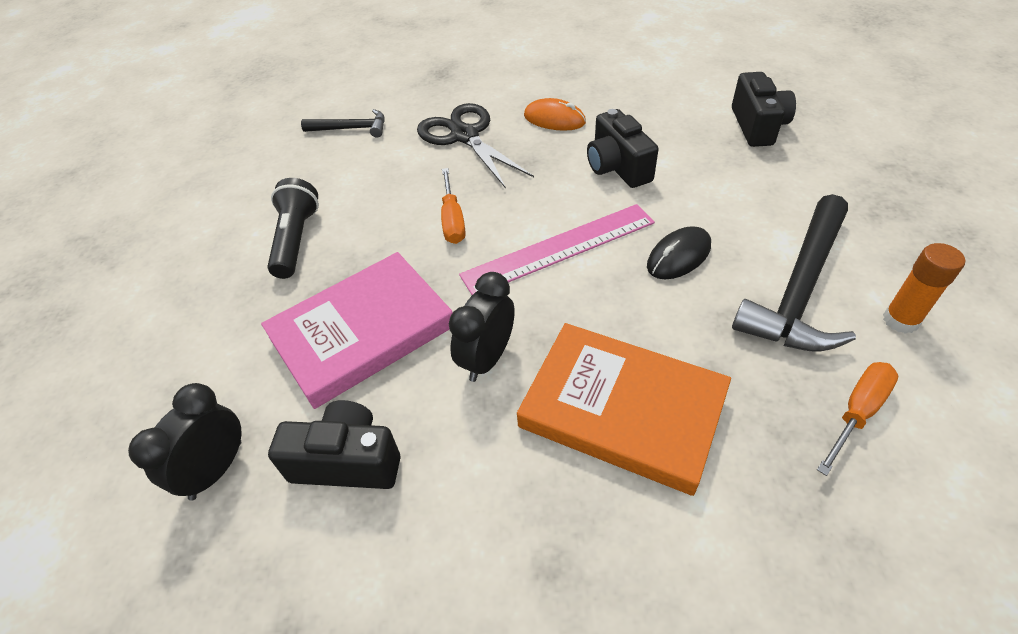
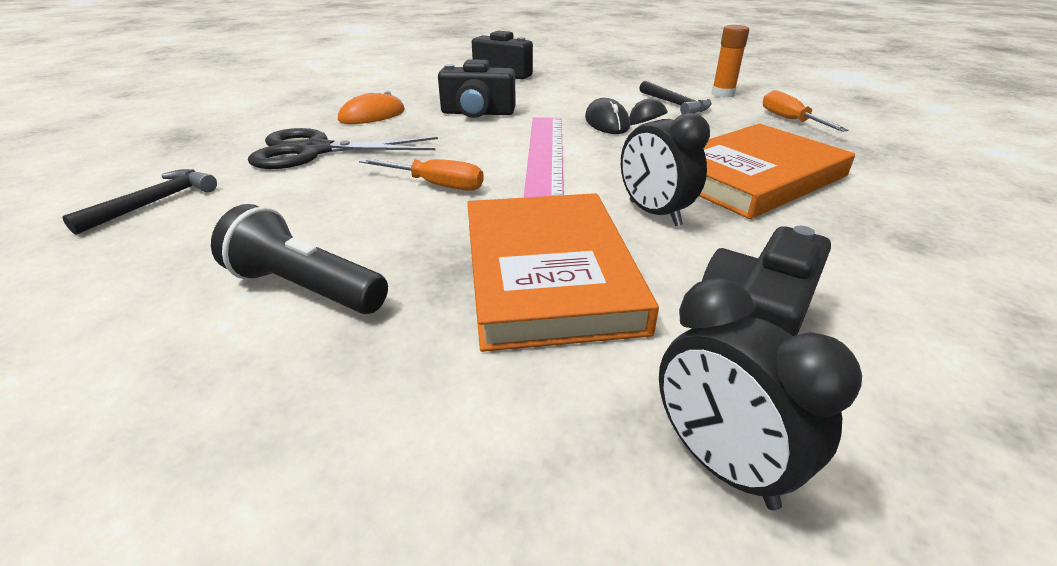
camera: 65 degrees left, 15 degrees down
pink book [261,252,453,409] -> orange book [467,193,659,352]
black hammer [732,194,856,352] -> black hammer [639,81,712,114], size x0.54

